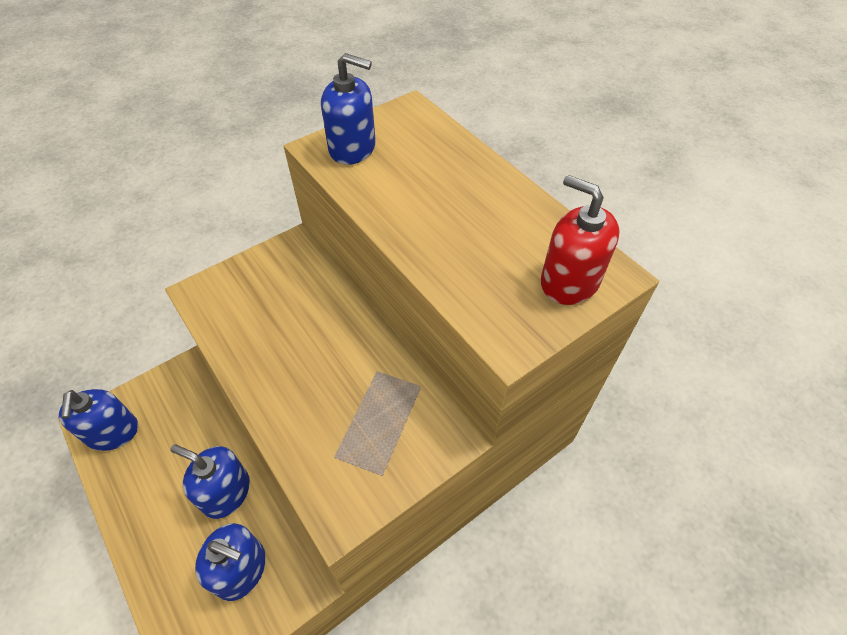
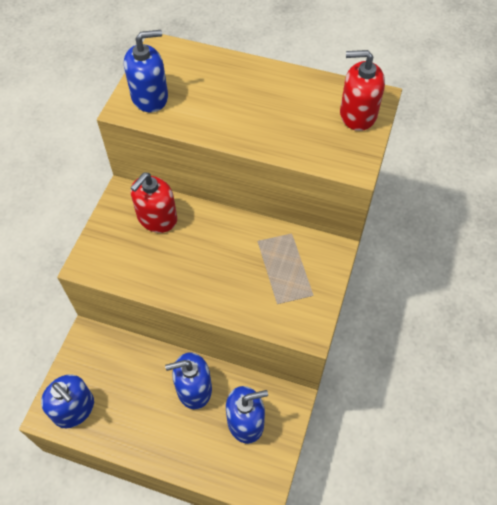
camera: 35 degrees left, 5 degrees up
none -> red soap dispenser [131,173,177,233]

